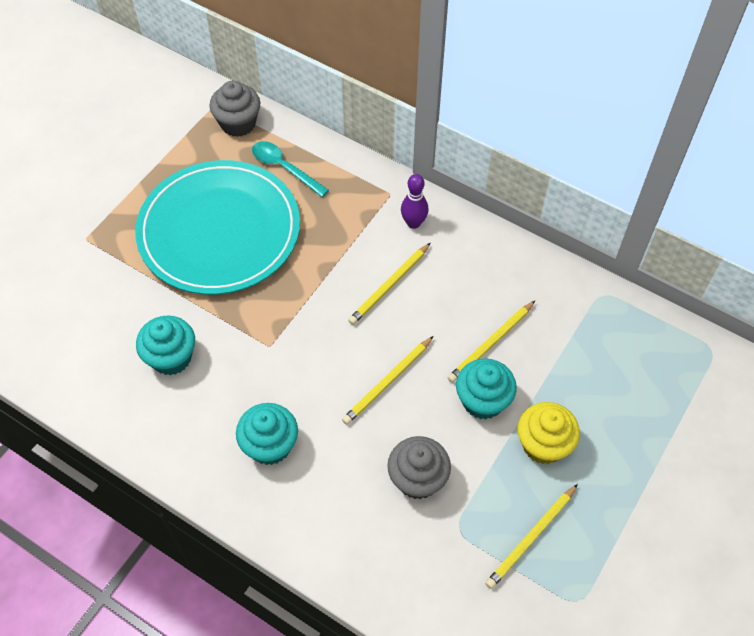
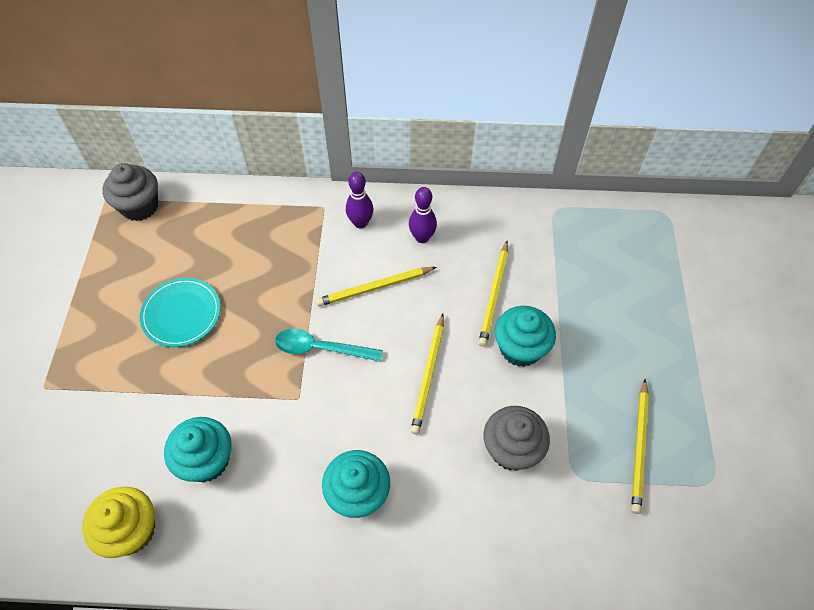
camera: 30 degrees left, 0 degrees up
turquoise plate [135,160,300,295] -> turquoise plate [140,278,221,347], size x0.45
turquoise spoon [252,141,329,197] -> turquoise spoon moved to [275,329,383,362]
yellow pencil [348,243,431,325] -> yellow pencil turned 60 degrees clockwise [316,267,436,306]
yellow cupcake [518,402,580,464] -> yellow cupcake moved to [82,487,155,558]
none -> purple bowling pin [409,187,437,243]

